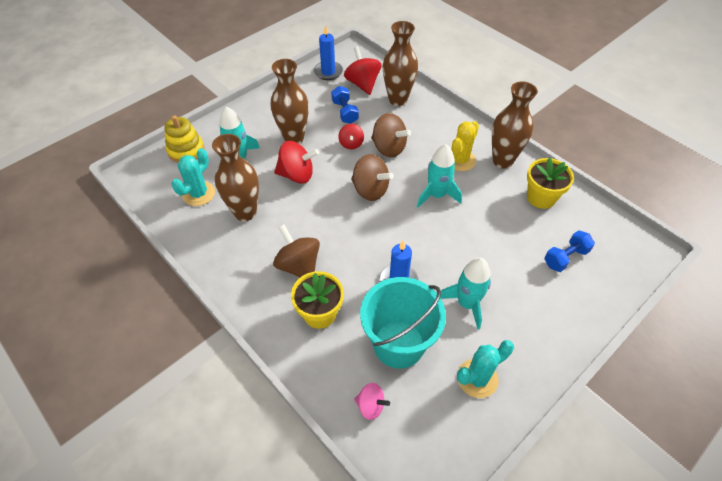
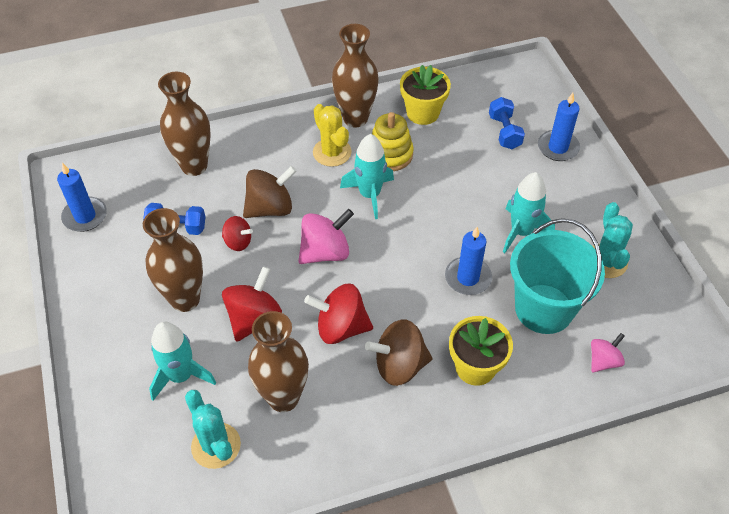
camera: 65 degrees left, 0 degrees up
yellow stacking toy [164,115,204,163] -> yellow stacking toy moved to [372,112,414,171]
red spinning top [344,46,382,95] -> red spinning top moved to [304,284,373,344]
brown spinning top [351,154,394,201] -> pink spinning top [298,209,354,264]
none -> blue candle [538,93,580,161]

